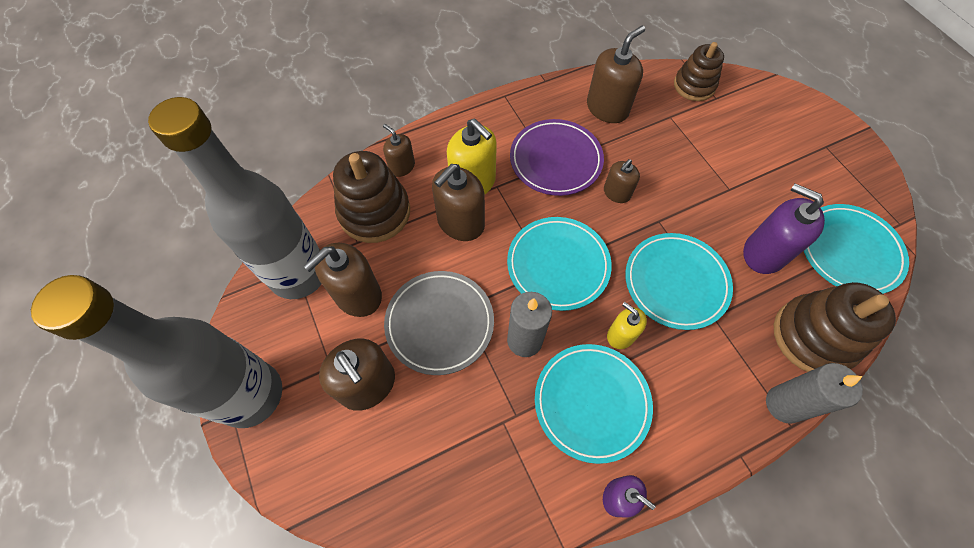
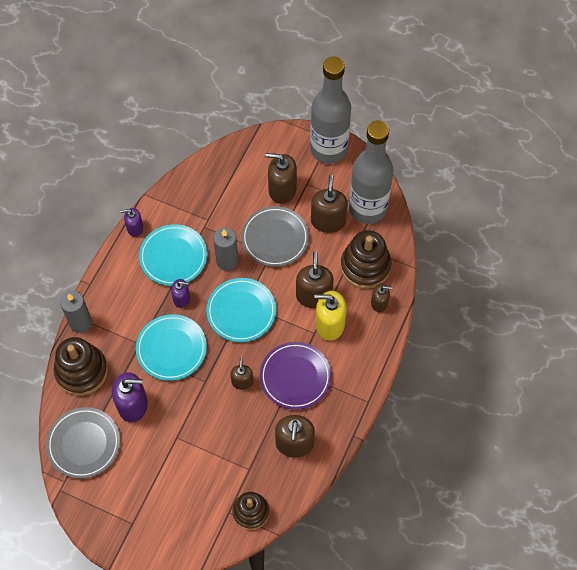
camera: 140 degrees right, 0 degrees up
yellow soap dispenser [607,302,647,349] -> purple soap dispenser [171,279,190,308]
turquoise plate [804,204,909,294] -> grey plate [46,407,120,479]

